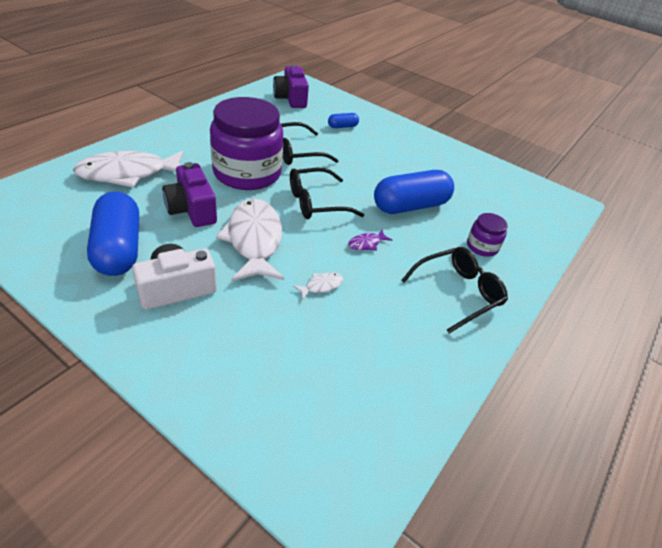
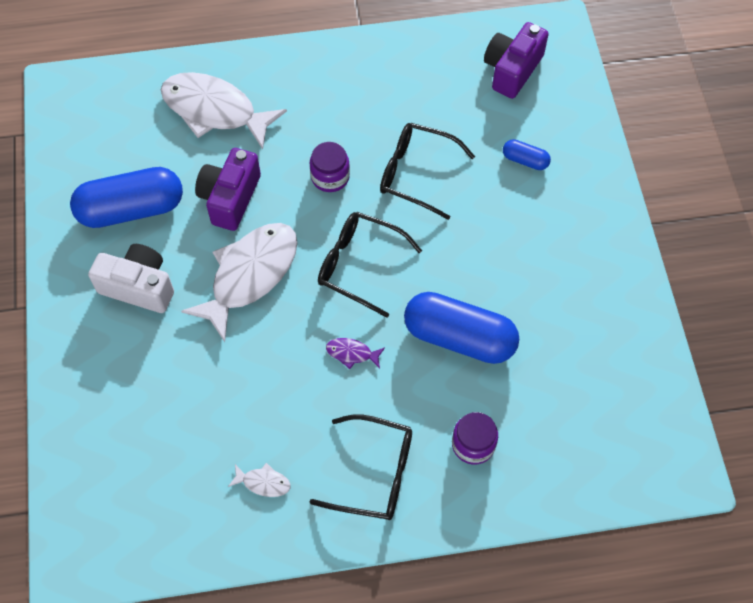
camera: 50 degrees right, 20 degrees up
blue capsule [87,191,139,276] -> blue capsule turned 45 degrees clockwise [70,167,183,228]
purple jar [210,97,283,190] -> purple jar [310,142,350,192], size x0.44
white fish [293,272,344,299] -> white fish moved to [228,463,291,497]

